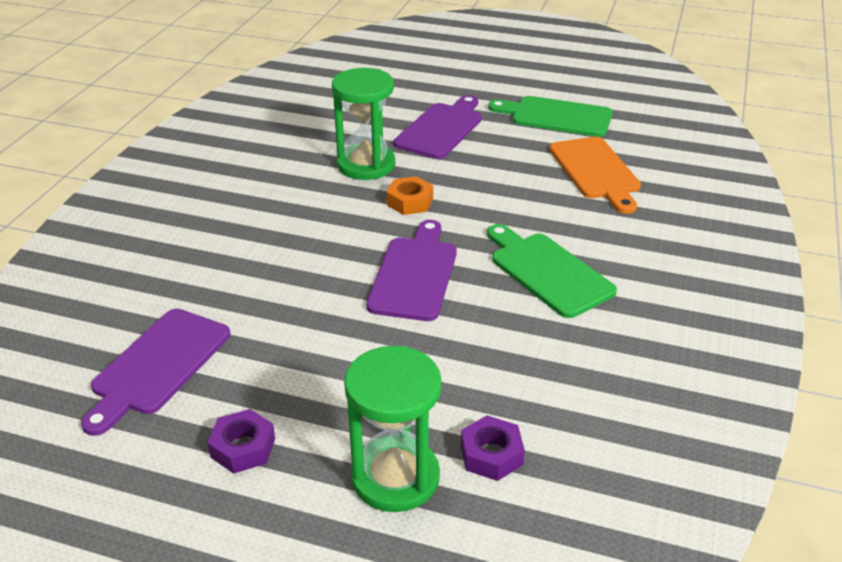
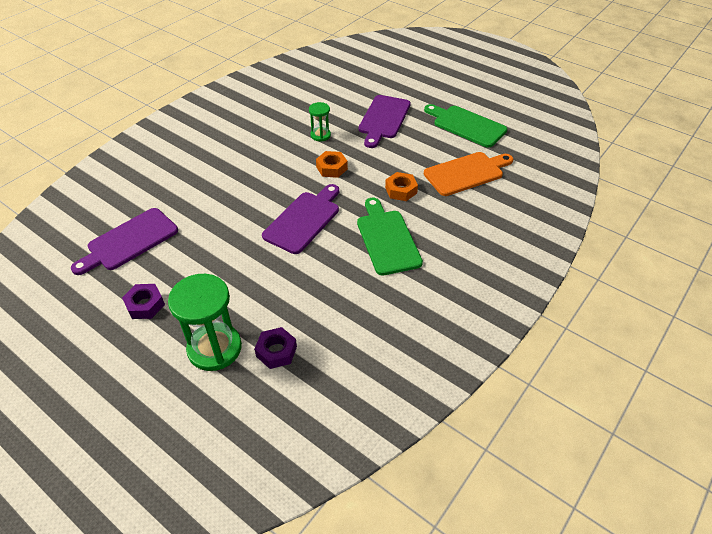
camera: 20 degrees right, 10 degrees up
green hourglass [332,68,395,180] -> green hourglass [309,102,331,142], size x0.53
purple cutting board [394,95,482,159] -> purple cutting board turned 150 degrees clockwise [359,95,411,148]
orange cutting board [549,137,641,214] -> orange cutting board turned 120 degrees counterclockwise [424,152,513,196]
none -> orange nut [385,172,418,201]

